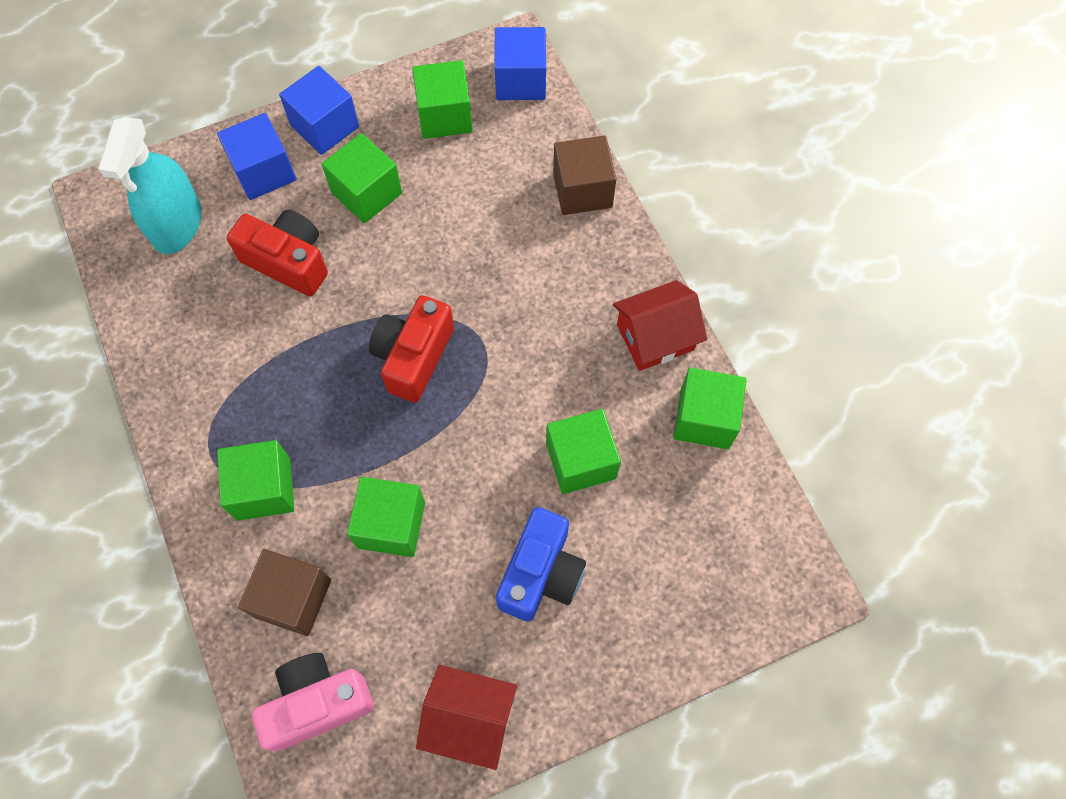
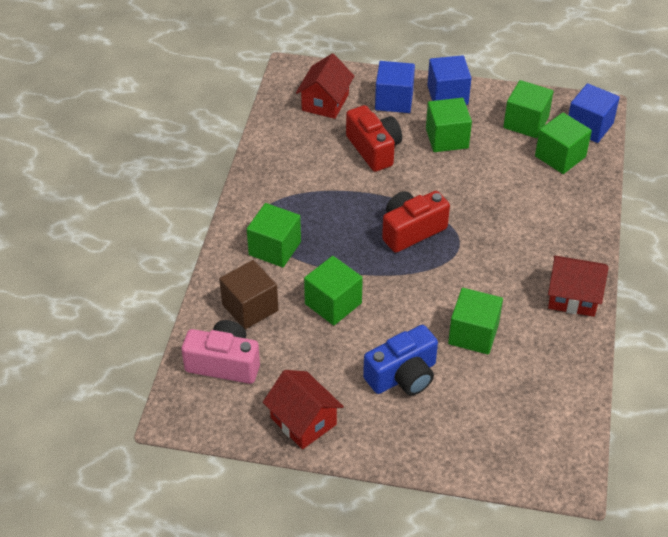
camera: 35 degrees right, 20 degrees down
turquoise spray bottle [98,117,202,254] -> red house [296,53,354,119]
brown cube [553,136,617,215] -> none
green cube [674,368,747,449] -> green cube moved to [535,113,592,174]

